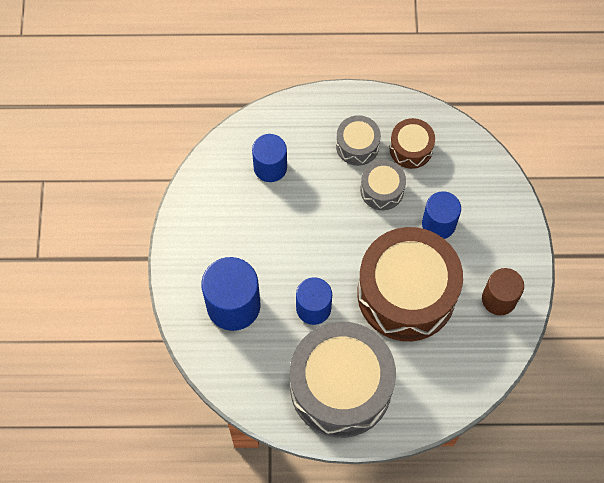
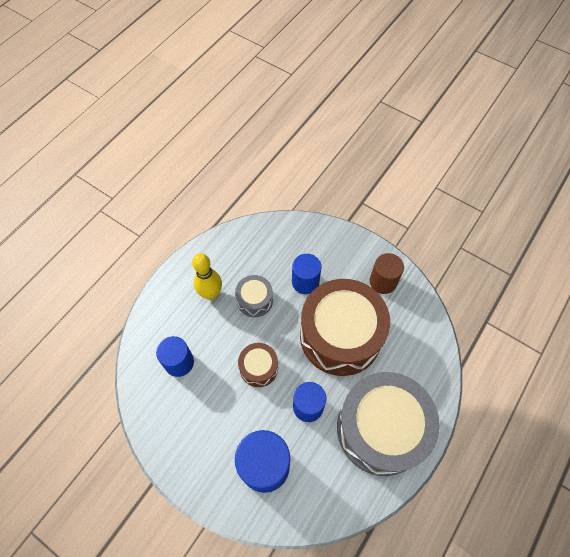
camera: 55 degrees left, 5 degrees down
grey drum [336,115,381,166] -> yellow bowling pin [192,253,222,300]
brown drum [390,118,435,169] -> brown drum moved to [238,343,278,387]

